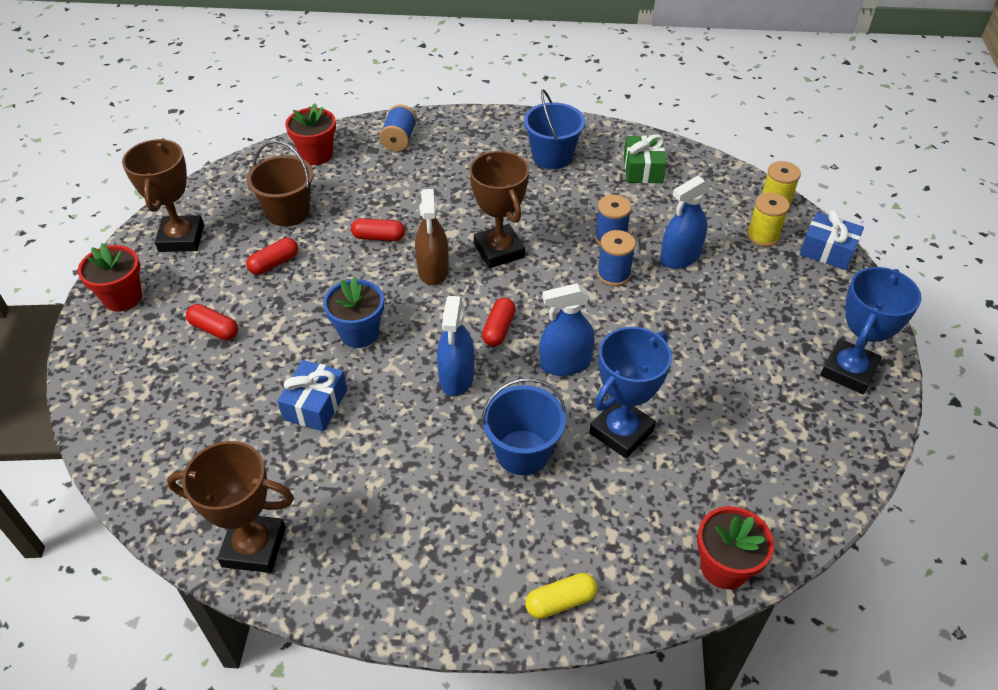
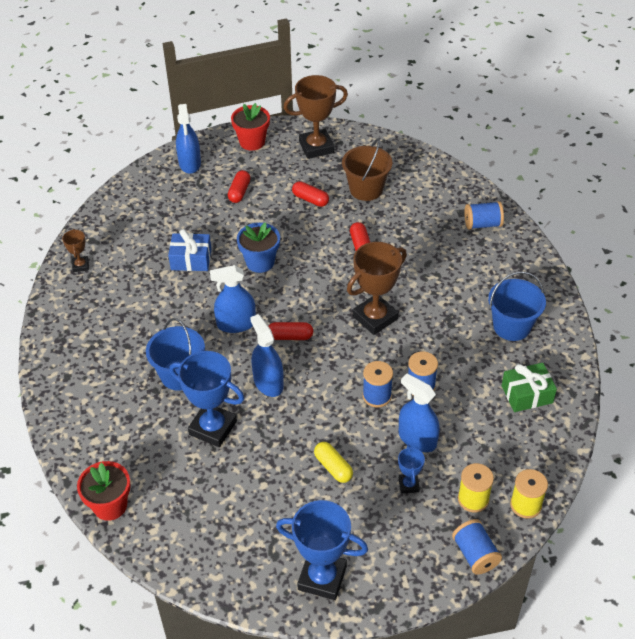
camera: 75 degrees right, 0 degrees up
brown trophy [167,441,294,573] -> brown trophy [62,229,89,272], size x0.50
red flower pot [285,103,336,165] -> none
brown spray bottle [415,189,449,286] -> none
yellow capsule [525,573,597,619] -> yellow capsule moved to [314,442,353,483]
blue gift [800,210,864,270] -> blue spool [452,519,502,575]
none -> blue spray bottle [176,104,201,174]
none -> blue trophy [398,445,425,494]

